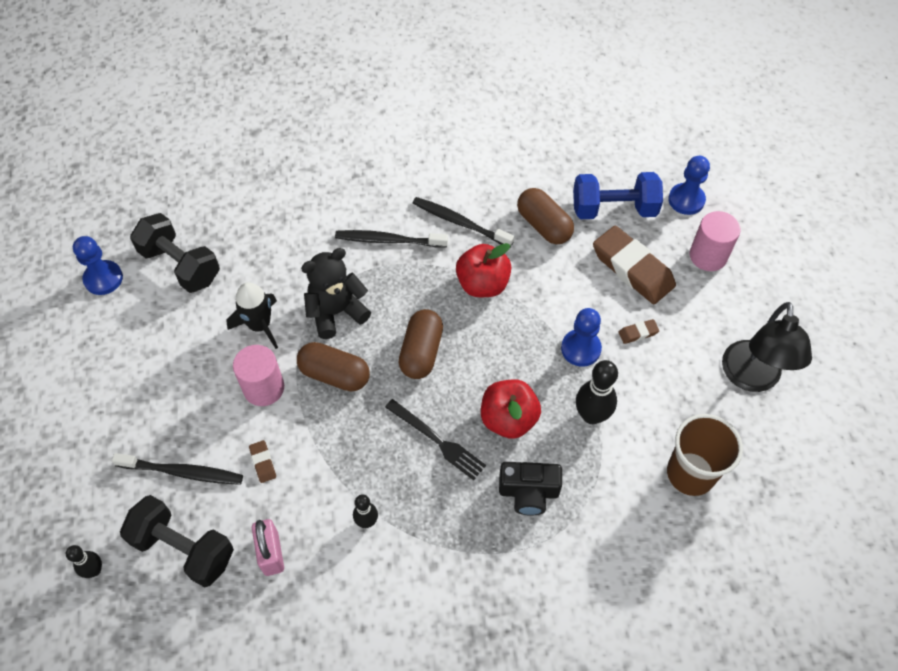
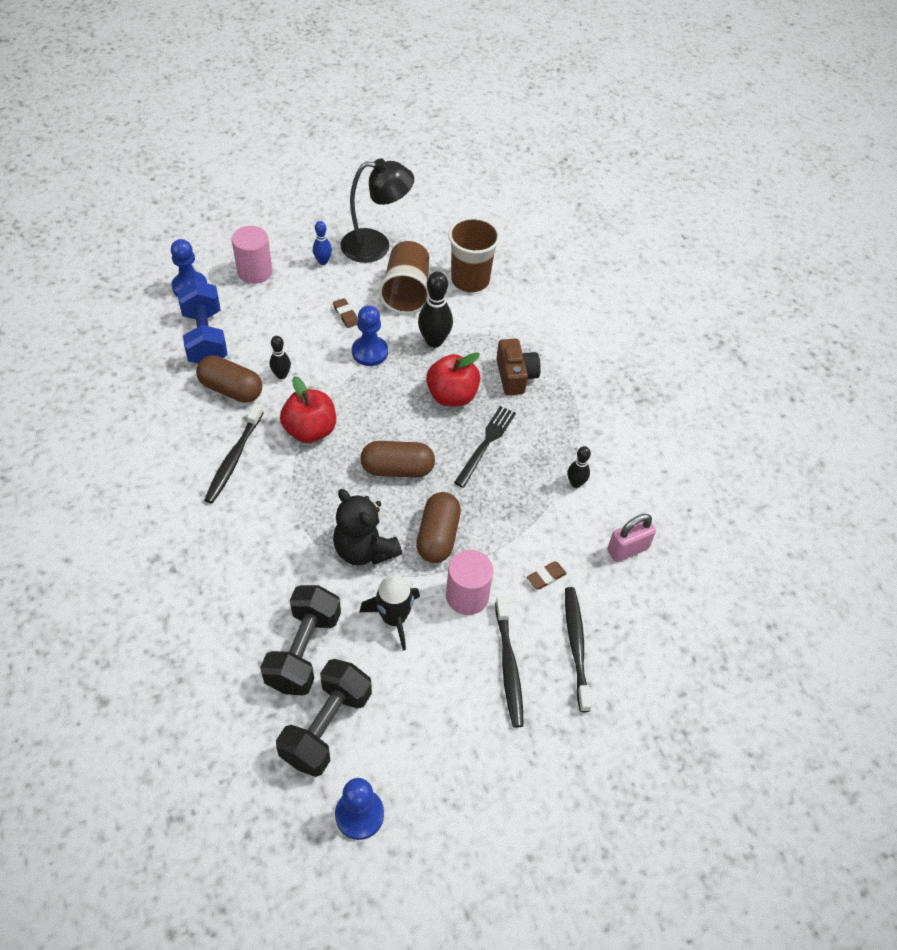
camera: 105 degrees left, 5 degrees down
black bowling pin [66,545,102,578] -> black bowling pin moved to [269,336,291,379]
black dumbbell [120,495,234,587] -> black dumbbell moved to [260,585,341,695]
black toothbrush [335,230,448,248] -> black toothbrush moved to [495,596,524,728]
black camera [499,462,562,516] -> brown camera [496,338,541,395]
brown capsule [517,188,574,244] -> brown capsule turned 75 degrees clockwise [196,355,262,403]
brown eraser [593,226,676,304] -> none
none -> blue bowling pin [313,221,332,265]
none -> brown cup [379,241,429,314]

